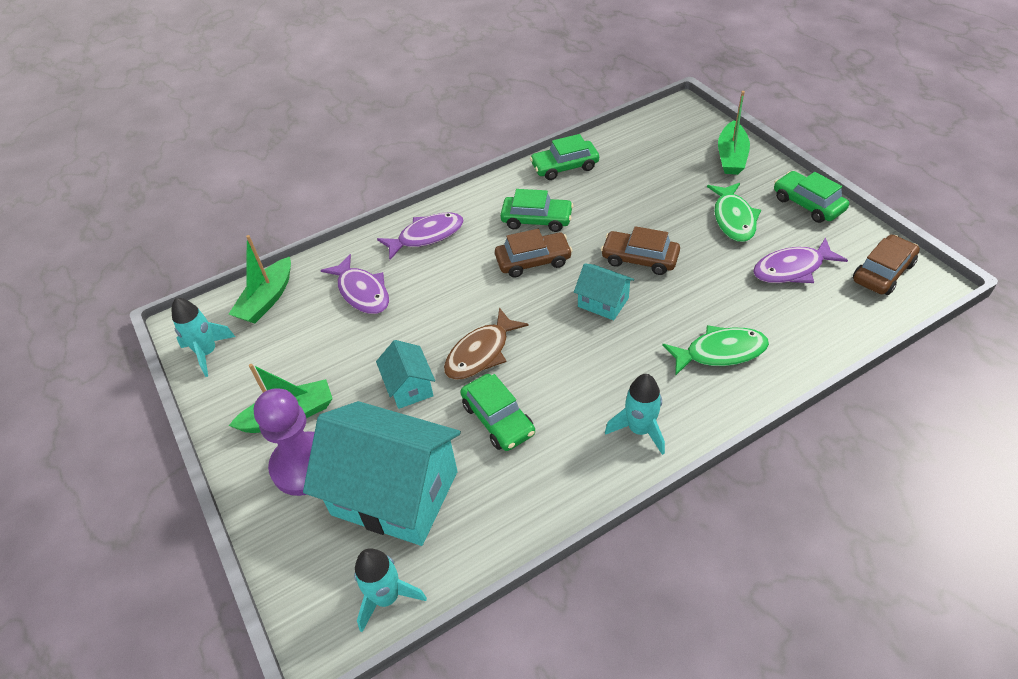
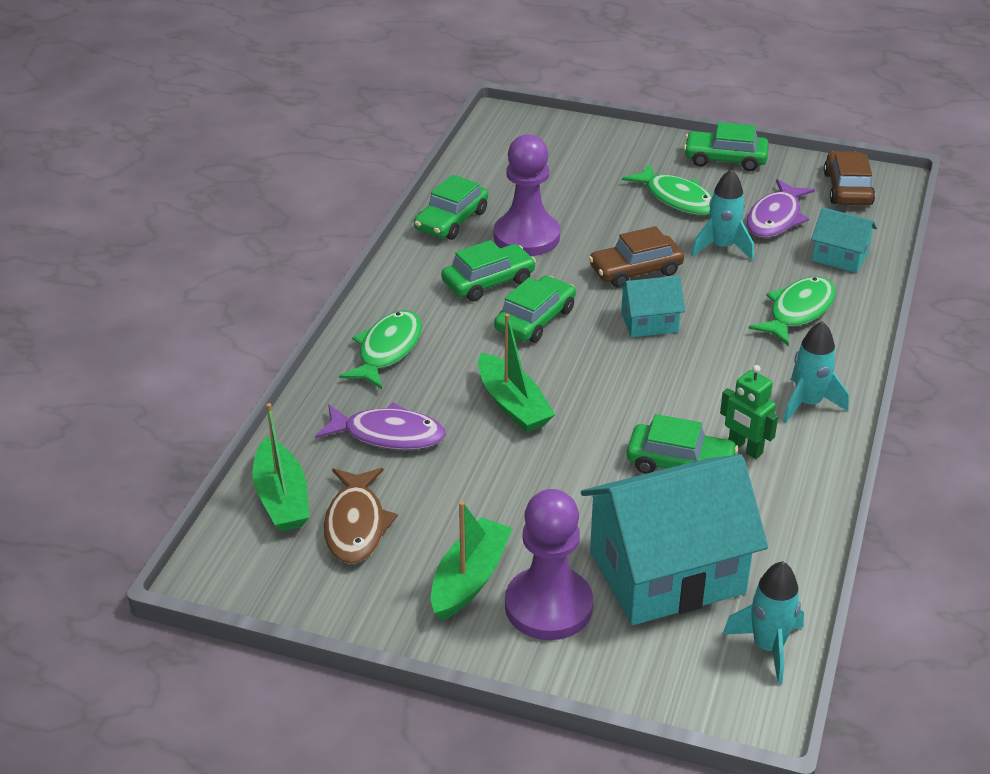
camera: 45 degrees left, 10 degrees down
turquoise rocket [172,298,235,377] -> turquoise rocket moved to [691,169,754,260]
turquoise house [376,340,435,409] -> turquoise house moved to [811,207,877,273]
purple fish [377,212,464,260] -> green fish [339,310,422,389]
brown fish [444,307,529,380] -> brown fish moved to [324,468,398,564]
brown car [495,229,572,278] -> green car [494,275,576,343]
green boat [718,91,750,175] -> green boat moved to [478,314,555,433]
none -> purple pawn [494,134,560,256]
none -> green robot [720,365,778,459]

